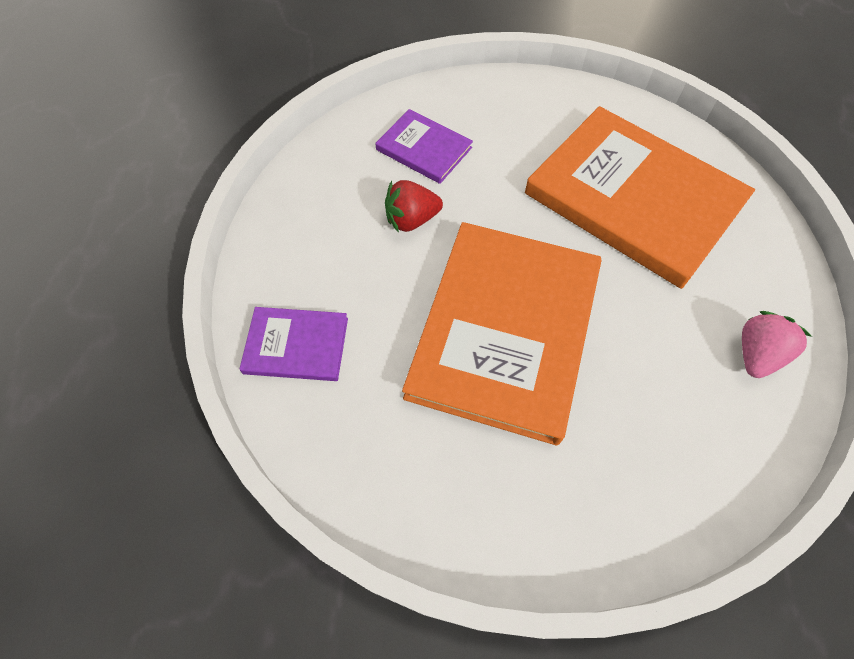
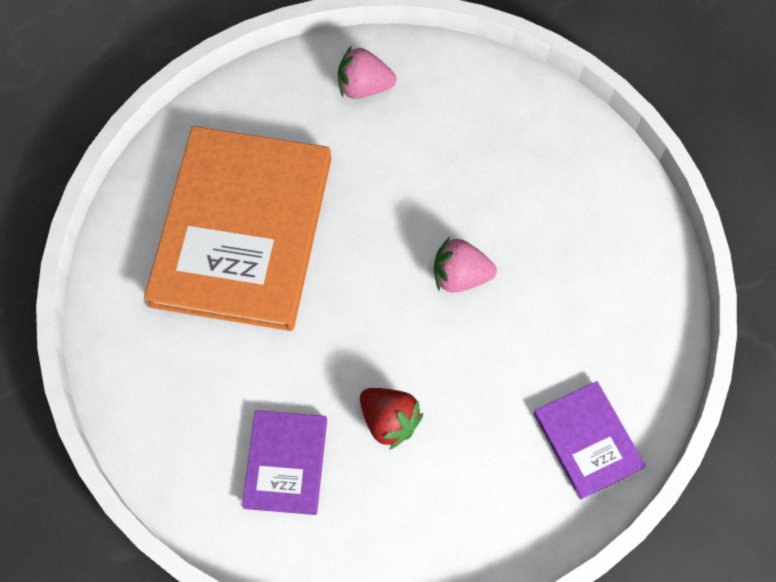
camera: 120 degrees left, 5 degrees up
orange book [402,222,601,446] -> pink strawberry [434,237,497,293]

